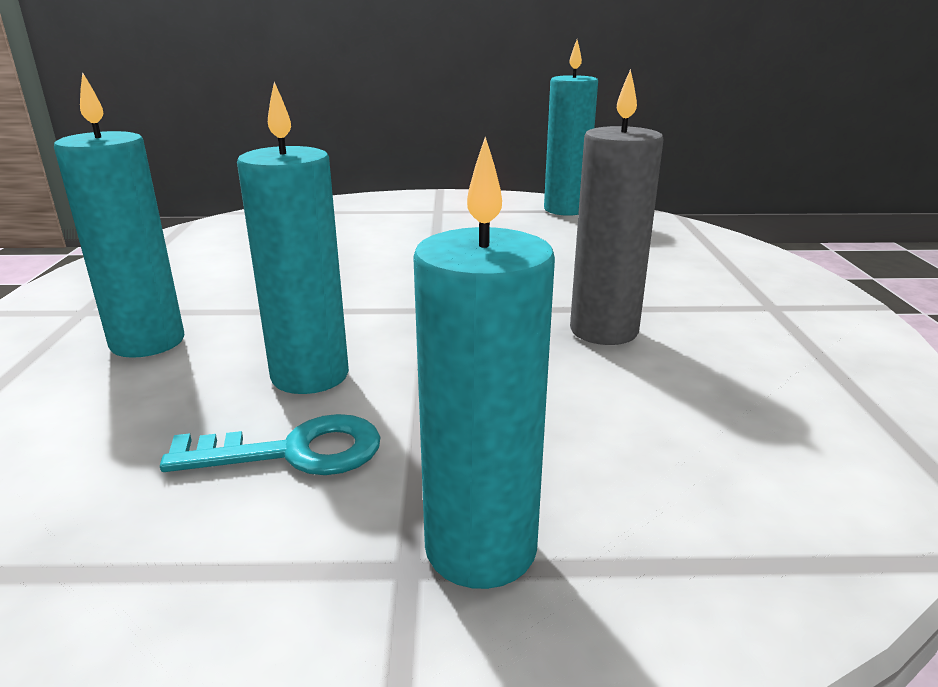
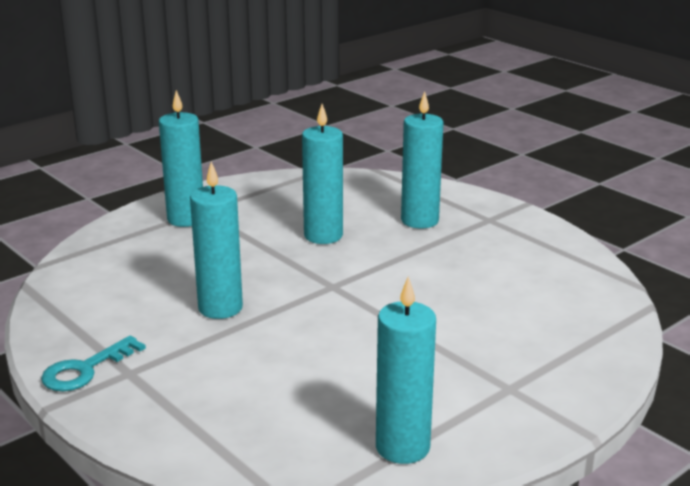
camera: 140 degrees right, 0 degrees up
turquoise key [160,414,381,475] -> turquoise key moved to [41,336,146,391]
grey candle [570,69,664,345] -> turquoise candle [190,162,243,319]

